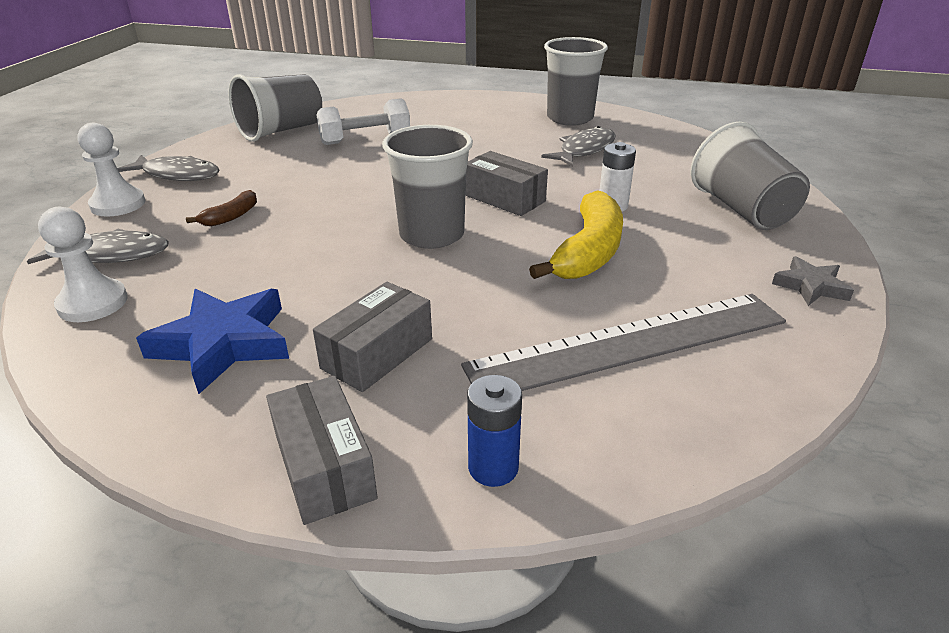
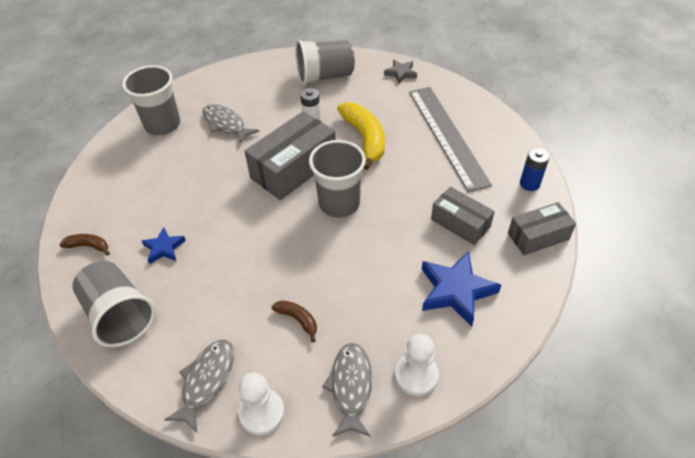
camera: 85 degrees left, 15 degrees up
white dumbbell [316,98,410,145] -> blue star [142,227,186,264]
grey box [465,151,548,216] -> grey box [244,111,336,200], size x1.64
yellow banana [529,190,623,279] -> yellow banana turned 45 degrees clockwise [337,102,385,170]
none -> brown banana [59,234,110,256]

